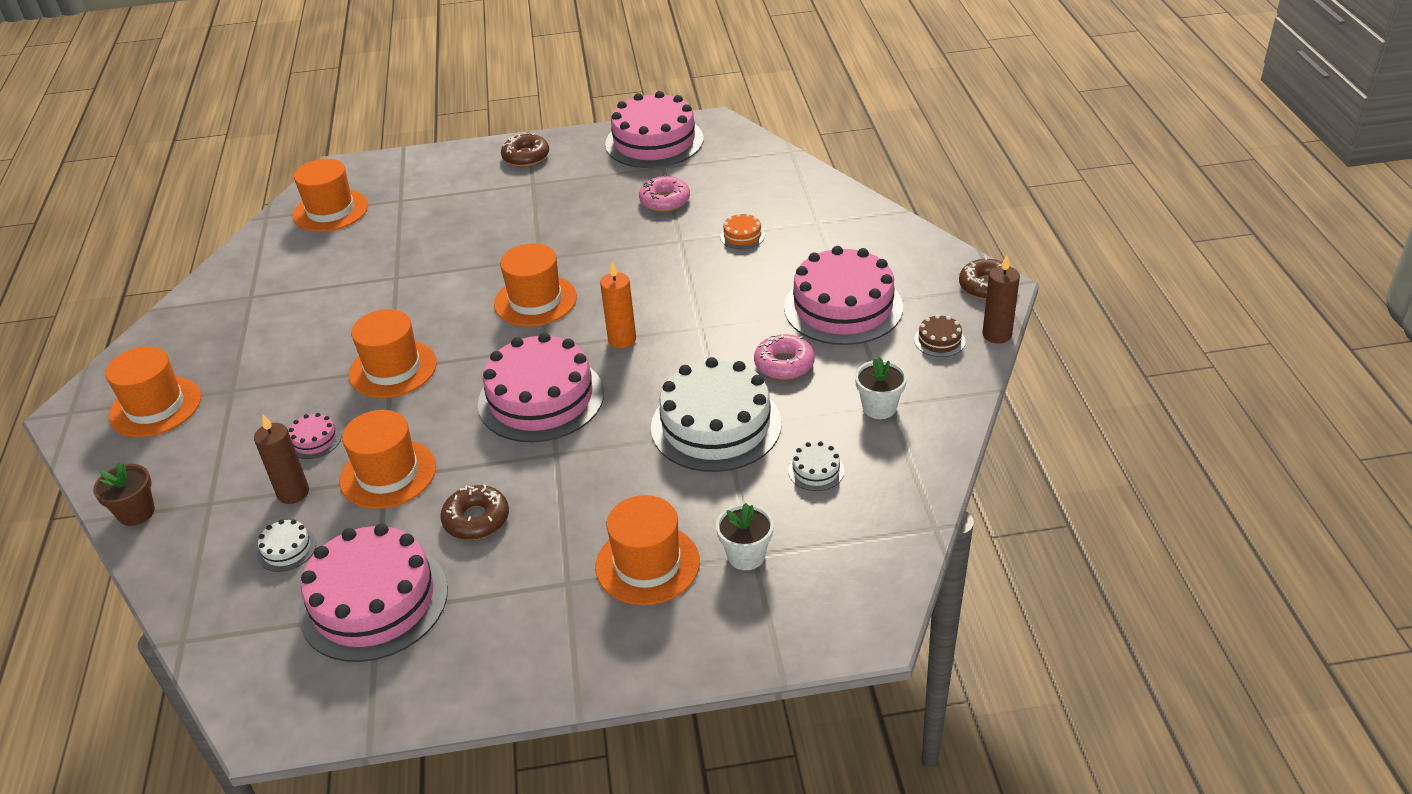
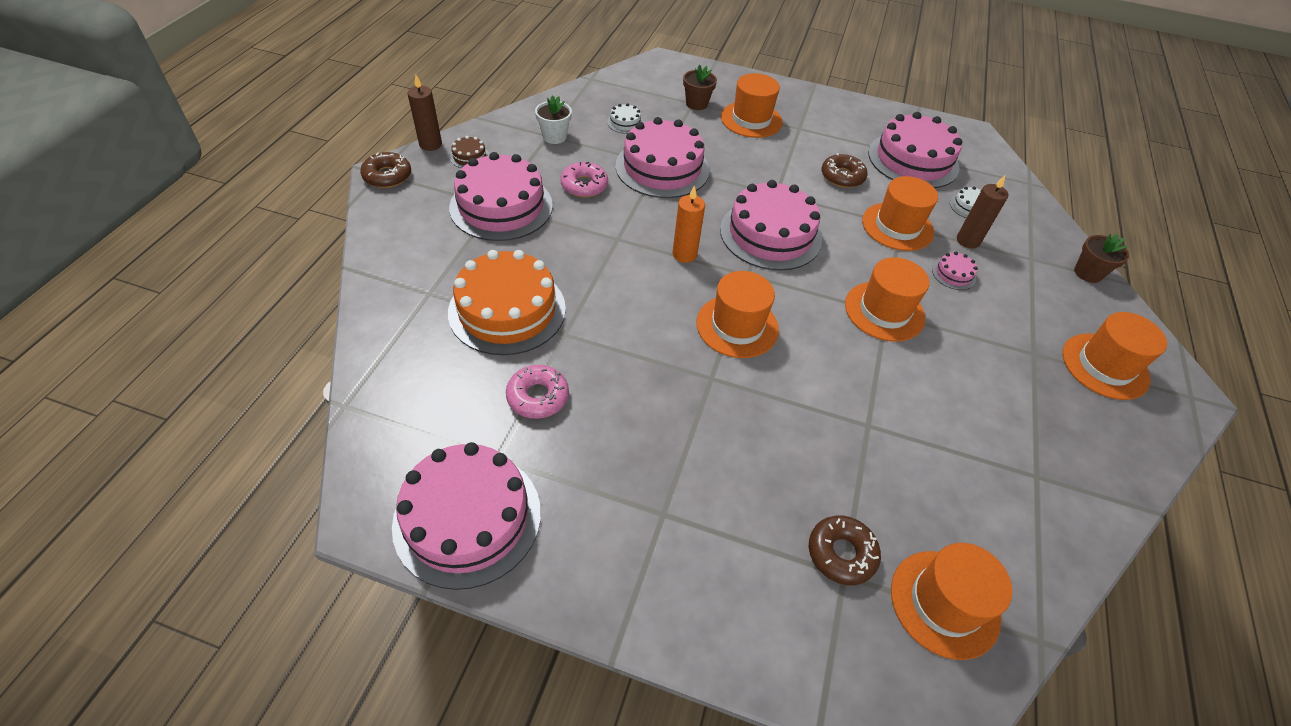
camera: 160 degrees left, 10 degrees up
brown donut [501,133,549,167] -> brown donut moved to [809,516,881,585]
white cake [651,357,782,472] -> pink cake [616,117,709,198]
white flower pot [716,503,774,570] -> brown flower pot [683,65,717,110]
orange cake [720,213,765,249] -> orange cake [448,250,566,355], size x2.43

